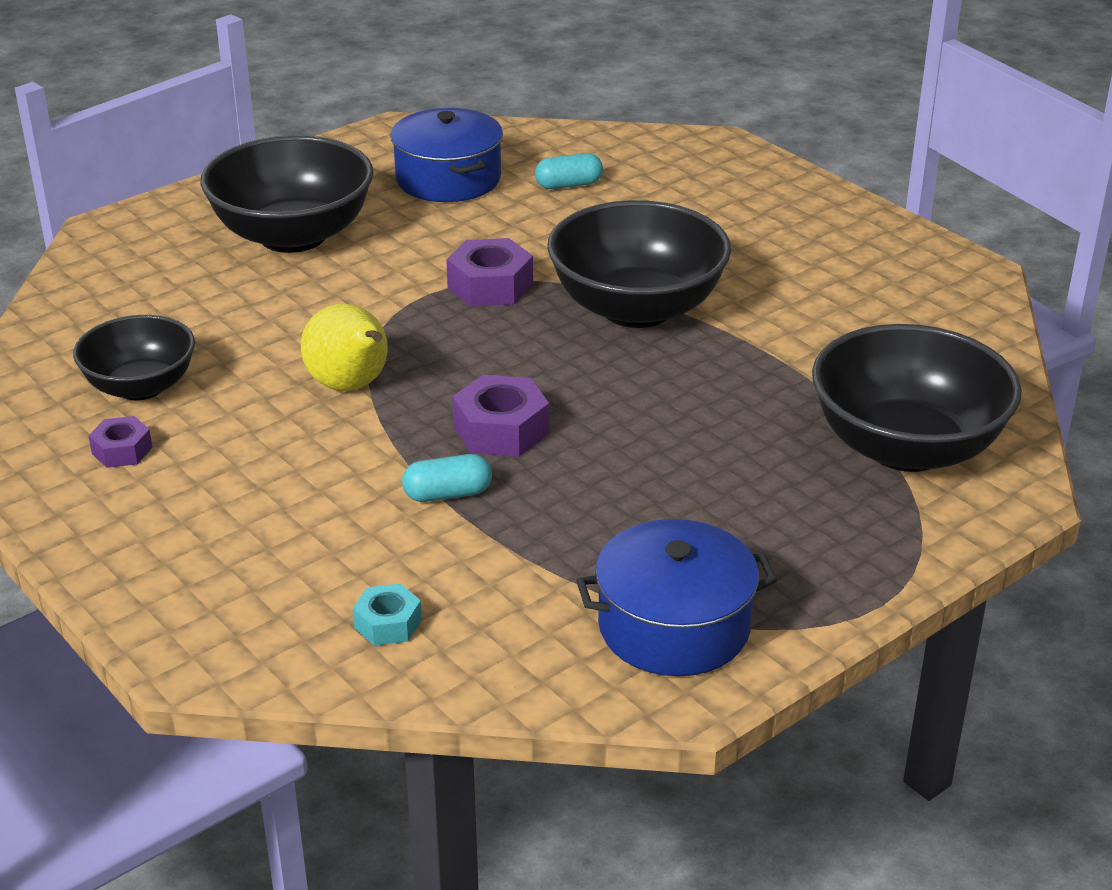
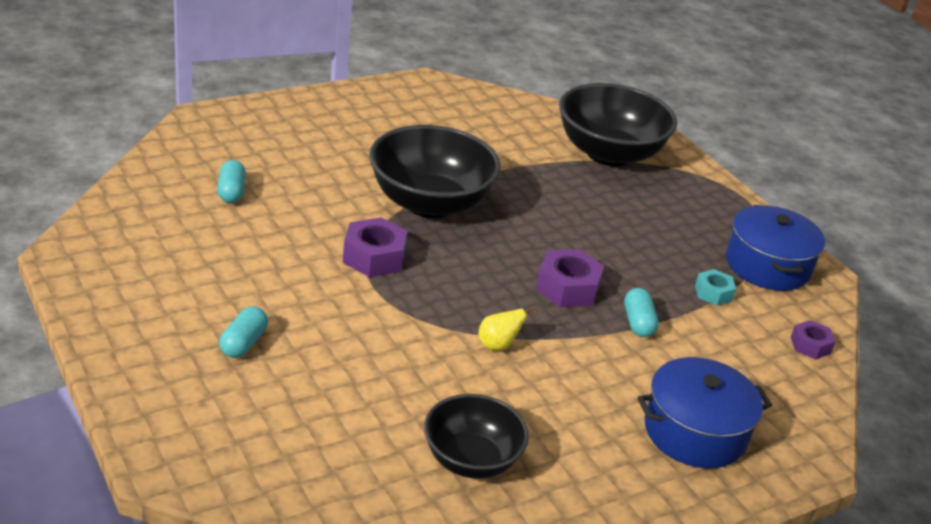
camera: 85 degrees left, 0 degrees up
purple nut [88,416,153,468] -> purple nut moved to [790,320,836,359]
black bowl [200,135,373,253] -> turquoise capsule [219,306,268,358]
yellow pear [301,304,388,391] -> yellow pear [478,305,537,350], size x0.55
turquoise nut [353,583,422,646] -> turquoise nut moved to [695,269,736,306]
blue pot [390,108,503,202] -> blue pot moved to [637,357,772,468]

